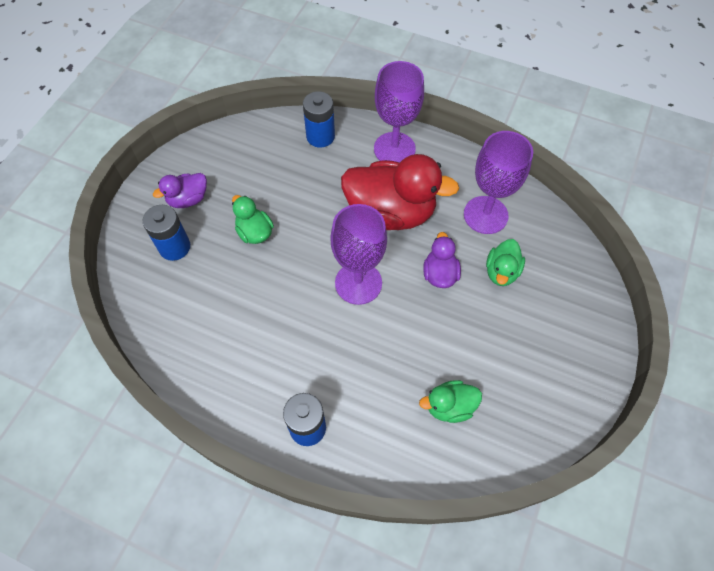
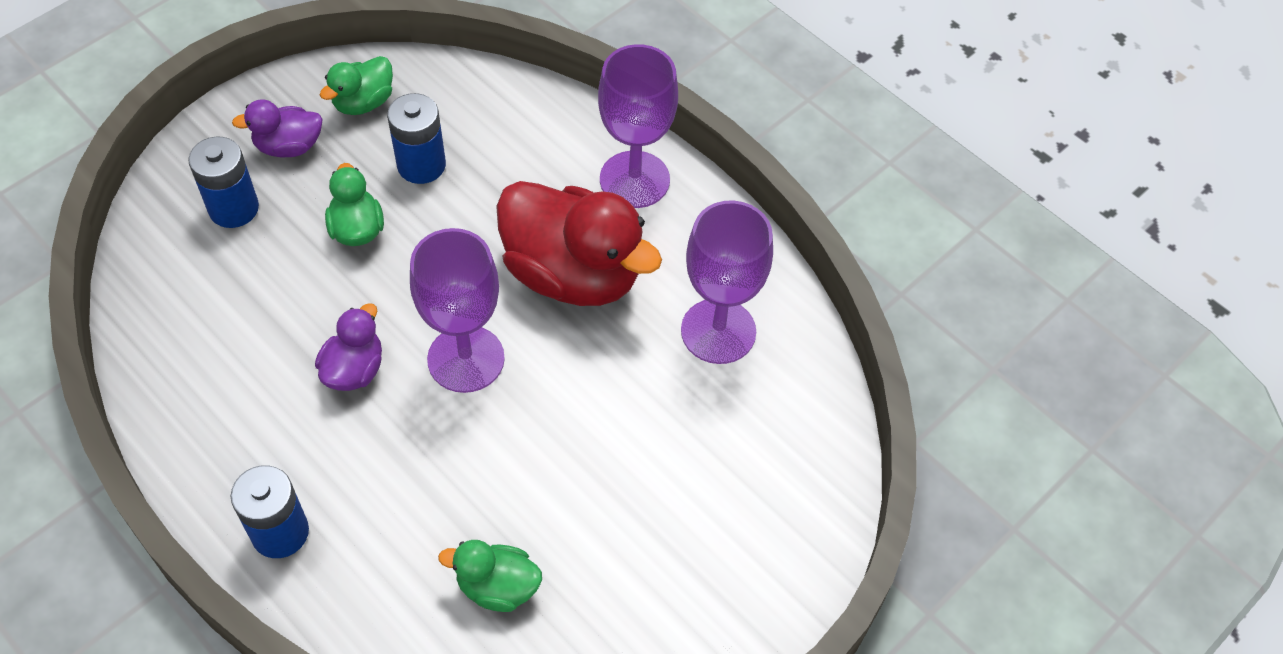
camera: 20 degrees right, 5 degrees down
blue battery [303,91,335,148] -> blue battery moved to [387,93,446,184]
purple duck [423,232,461,288] -> purple duck moved to [315,303,382,391]
green duck [486,239,525,286] -> green duck moved to [320,56,393,115]

